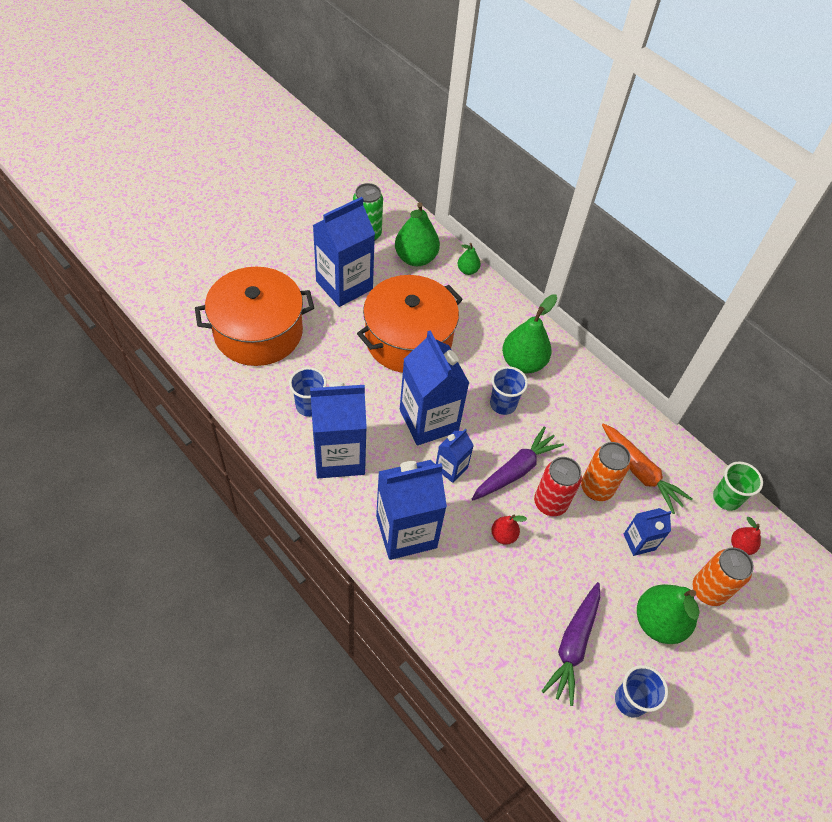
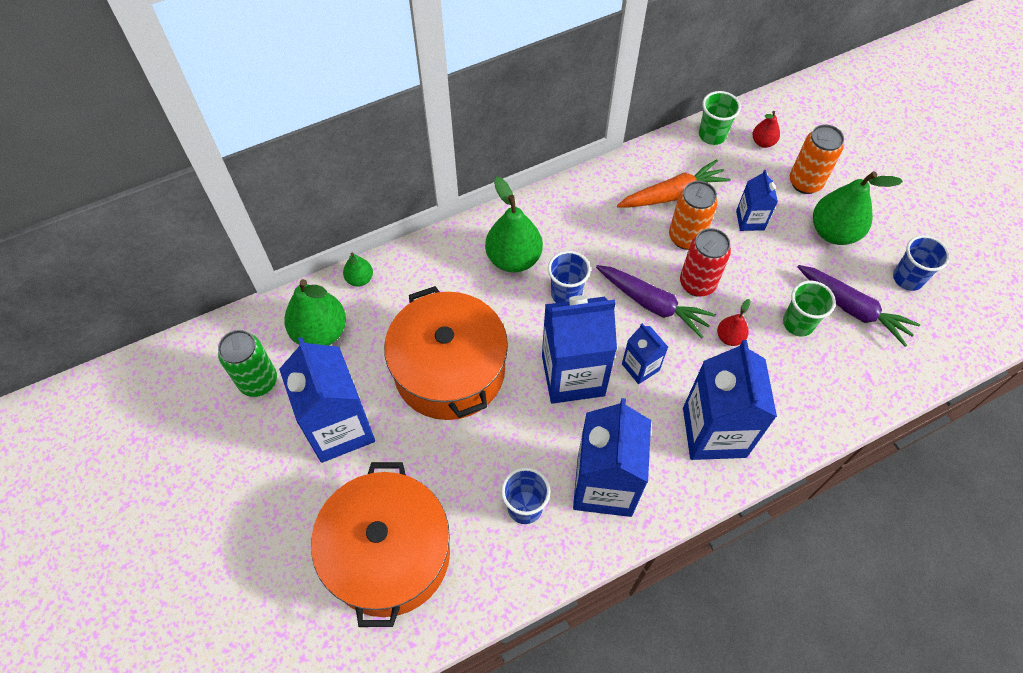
camera: 70 degrees left, 5 degrees up
purple carrot [472,426,564,500] -> purple carrot turned 150 degrees clockwise [596,265,716,338]
none -> green cup [783,281,836,337]

